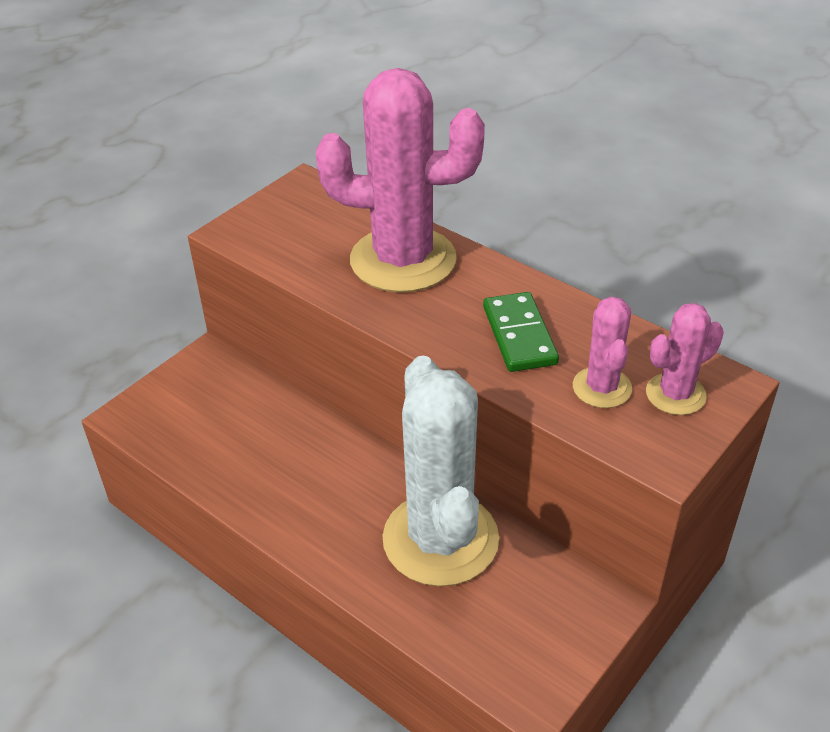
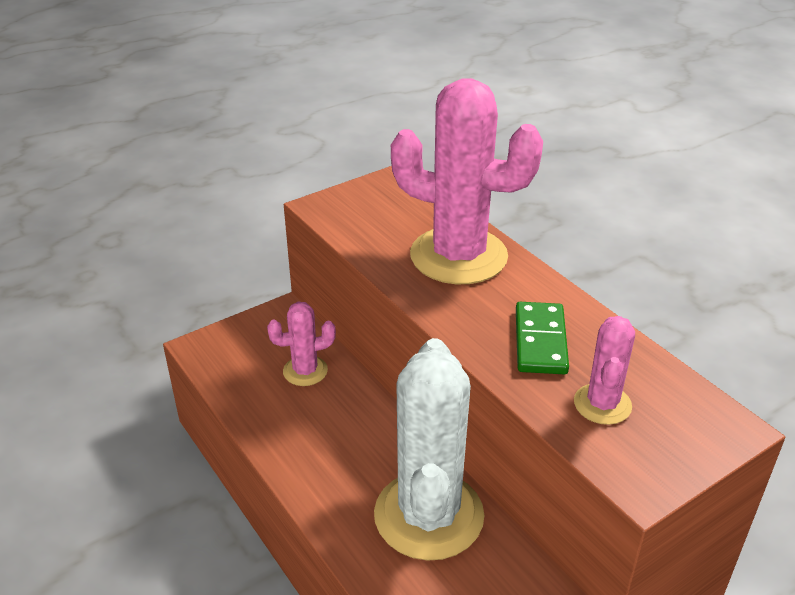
camera: 15 degrees right, 5 degrees down
pink cactus [646,303,724,415] -> pink cactus moved to [267,302,336,386]

